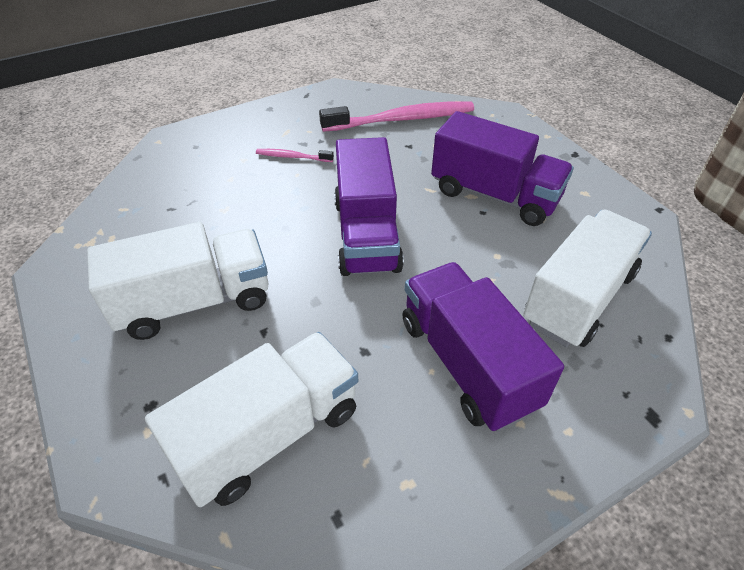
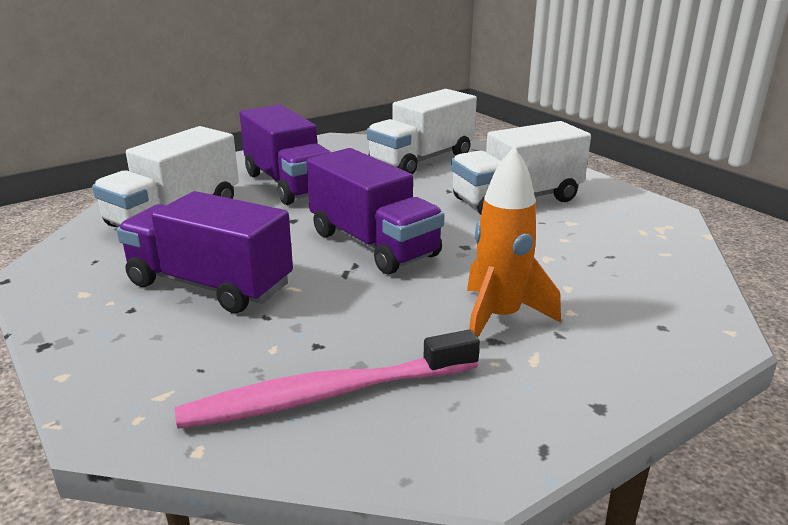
camera: 175 degrees right, 20 degrees down
pink toothbrush [256,149,334,162] -> orange rocket [467,147,561,337]
purple truck [334,137,404,276] -> purple truck turned 150 degrees clockwise [306,148,445,274]

